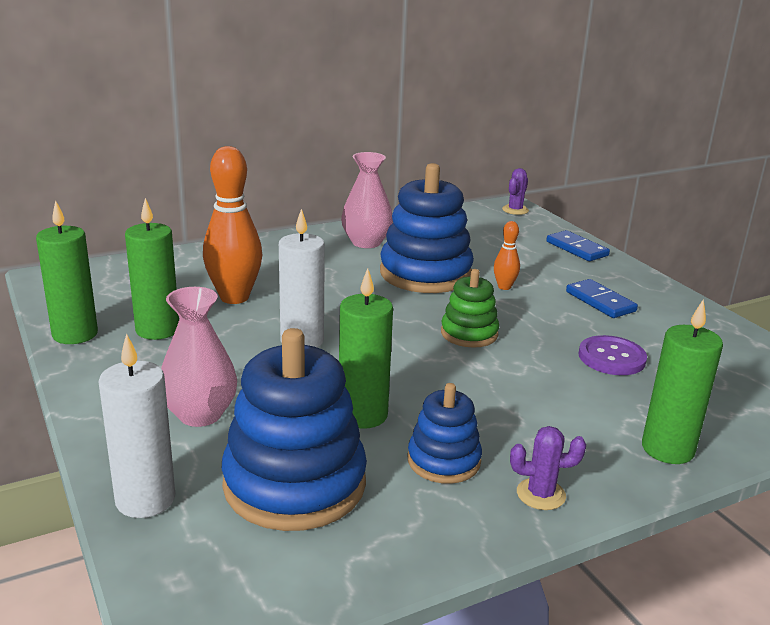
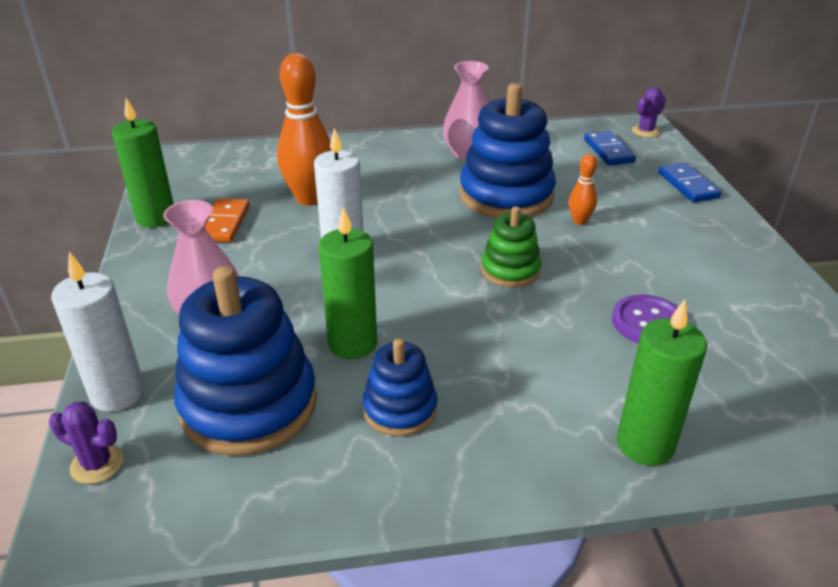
camera: 20 degrees right, 10 degrees up
green candle [125,198,179,340] -> orange domino [205,198,250,242]
purple cactus [510,426,586,510] -> purple cactus moved to [49,402,123,484]
blue domino [566,279,638,318] -> blue domino moved to [584,131,636,166]

